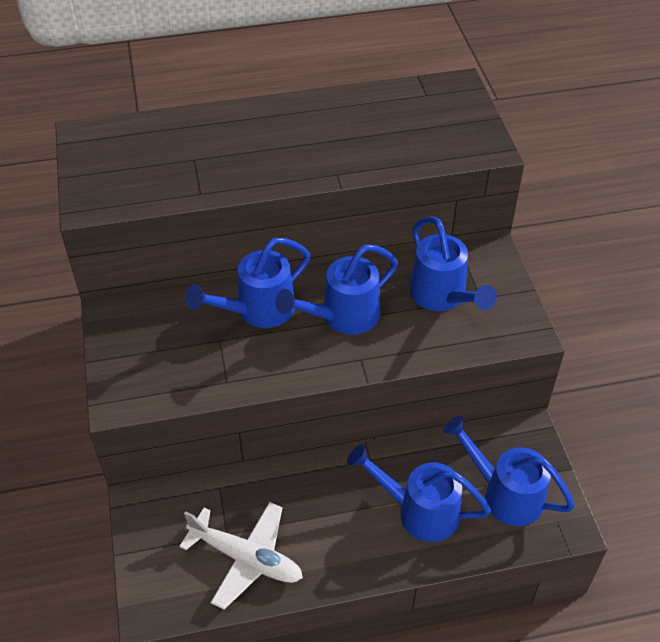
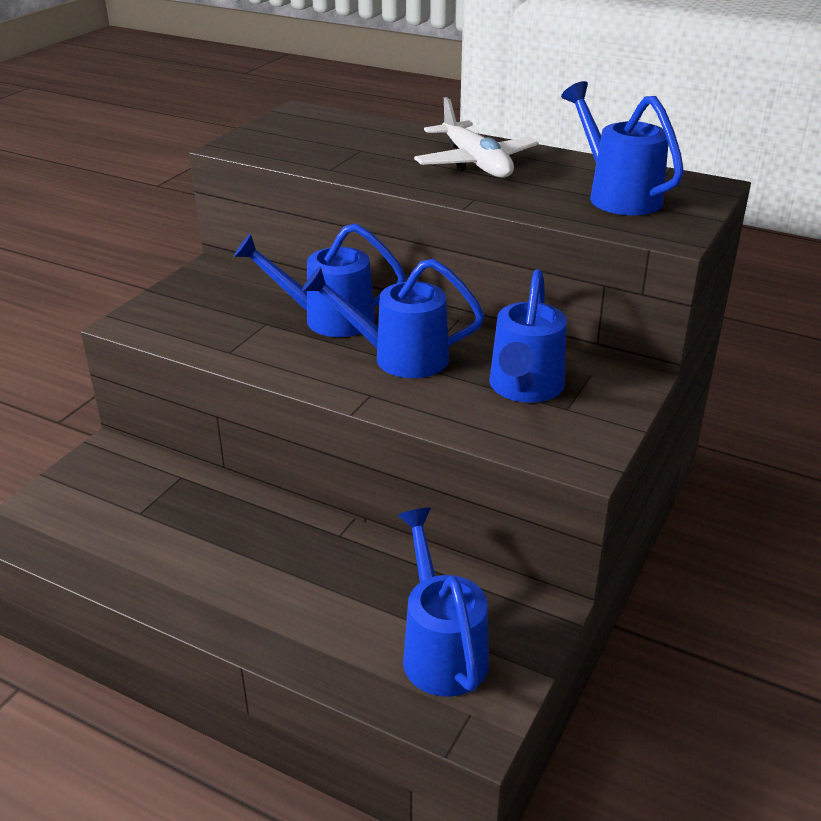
camera: 40 degrees right, 15 degrees down
white plane [179,502,303,610] -> white plane moved to [414,97,539,178]
blue watering can [347,444,491,542] -> blue watering can moved to [561,81,684,215]

